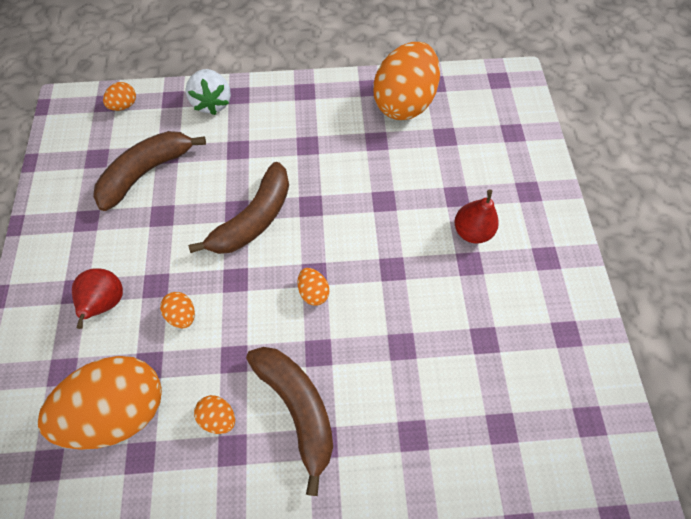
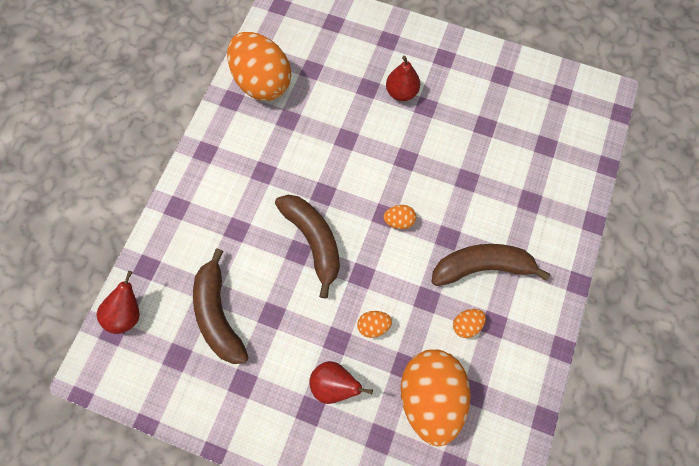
camera: 65 degrees left, 5 degrees up
orange egg [103,82,136,111] -> red pear [97,271,140,334]
white strawberry [186,69,231,115] -> none

